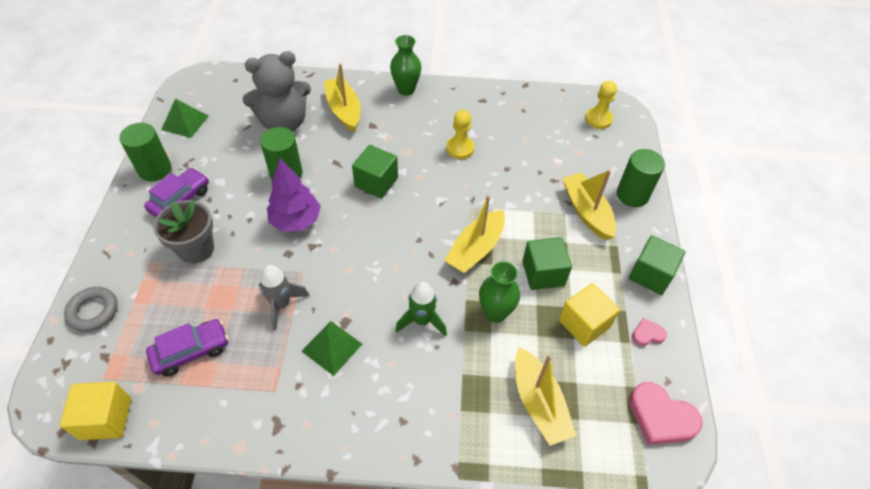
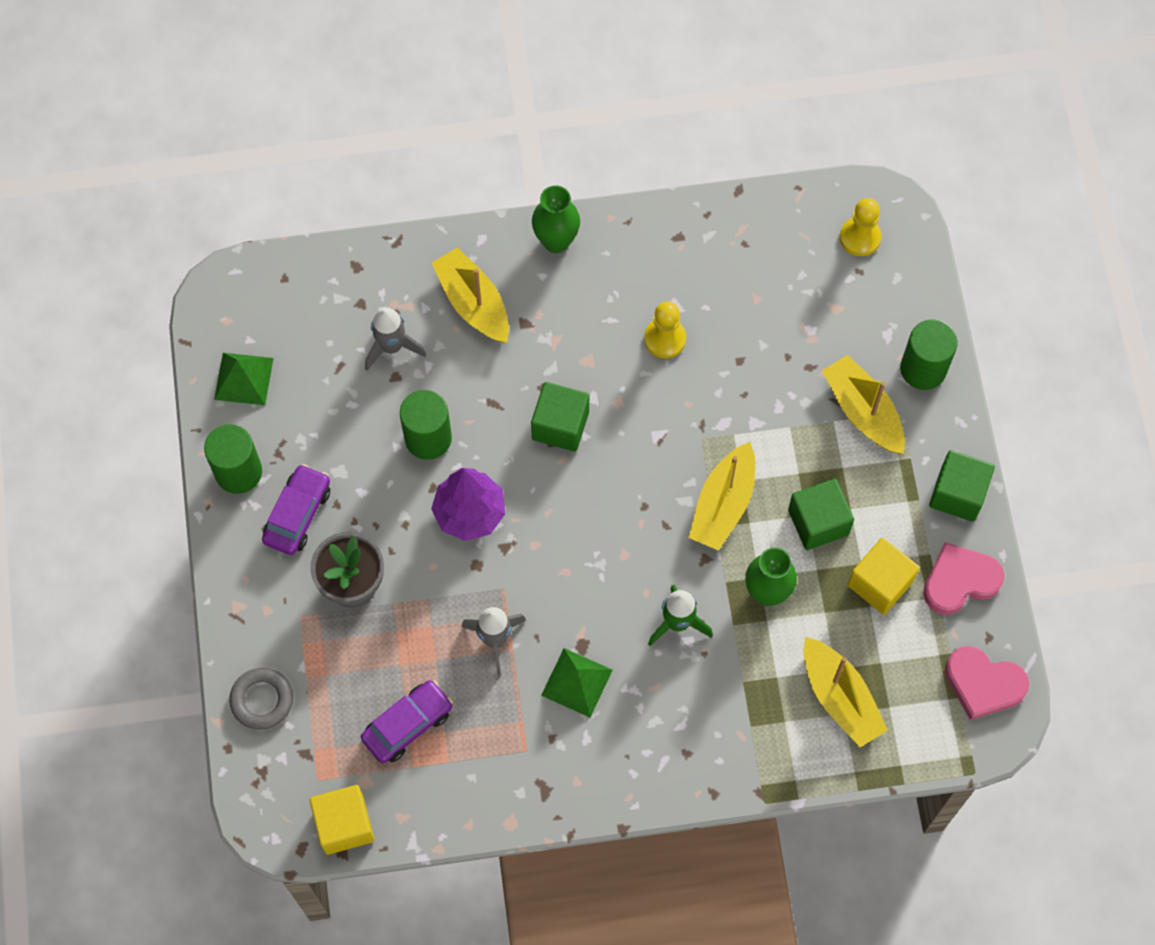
camera: 10 degrees left, 15 degrees up
grey teddy bear [243,51,311,132] -> grey rocket [365,308,426,371]
pink heart [632,318,667,346] -> pink heart [923,542,1004,615], size x1.92

